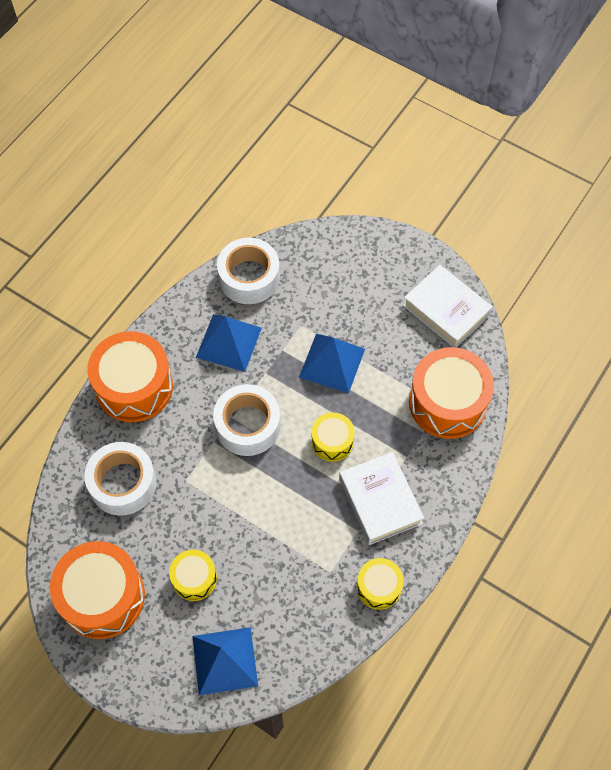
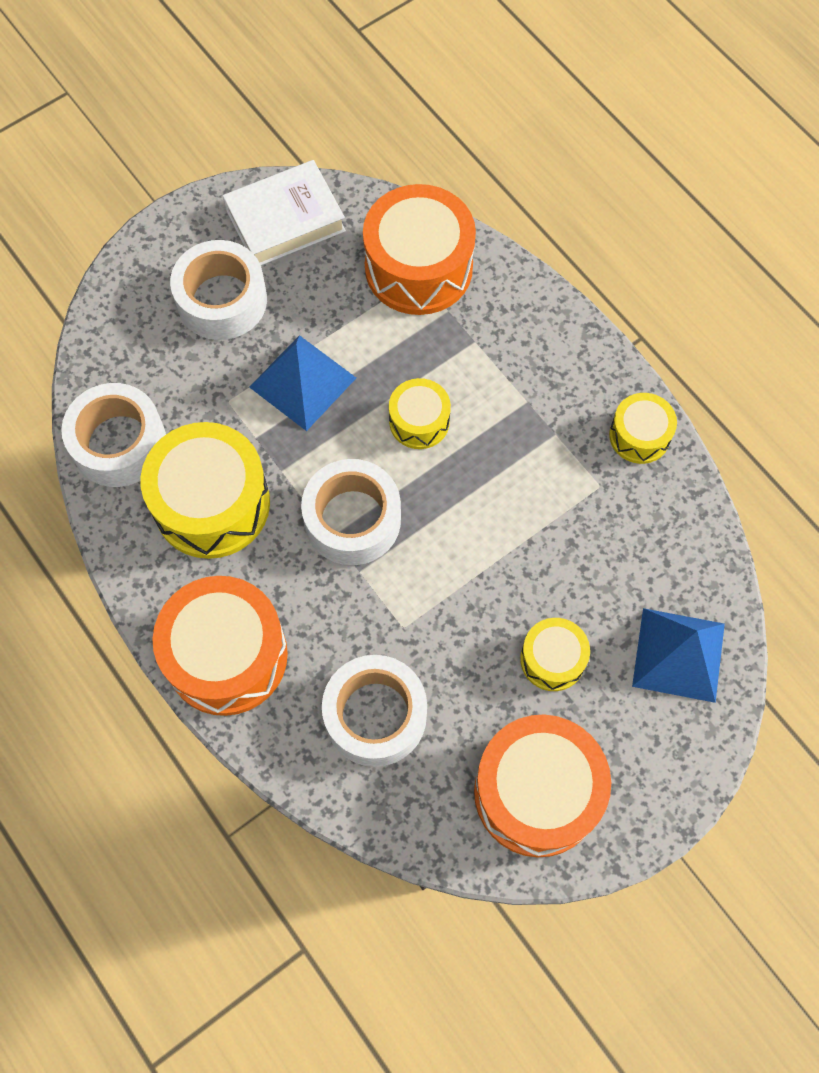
camera: 70 degrees left, 5 degrees up
blue pyramid [196,314,262,372] -> yellow drum [141,422,270,559]
white book [339,452,424,545] -> none
none -> white tape [170,240,267,340]

